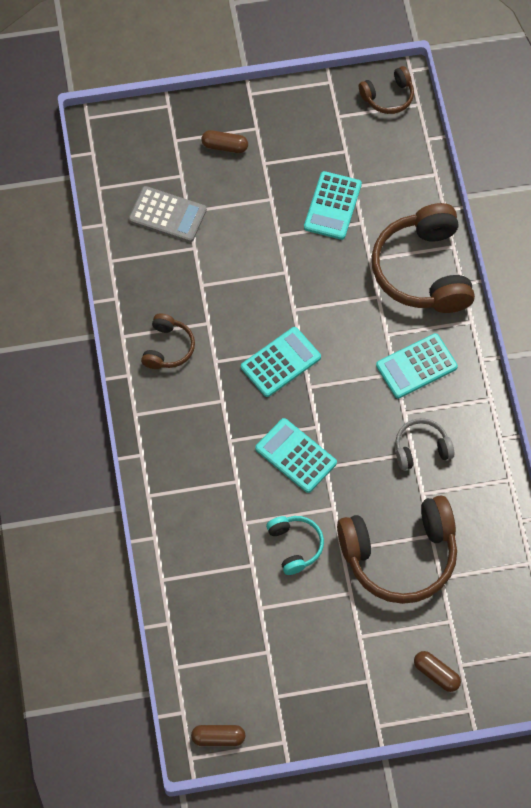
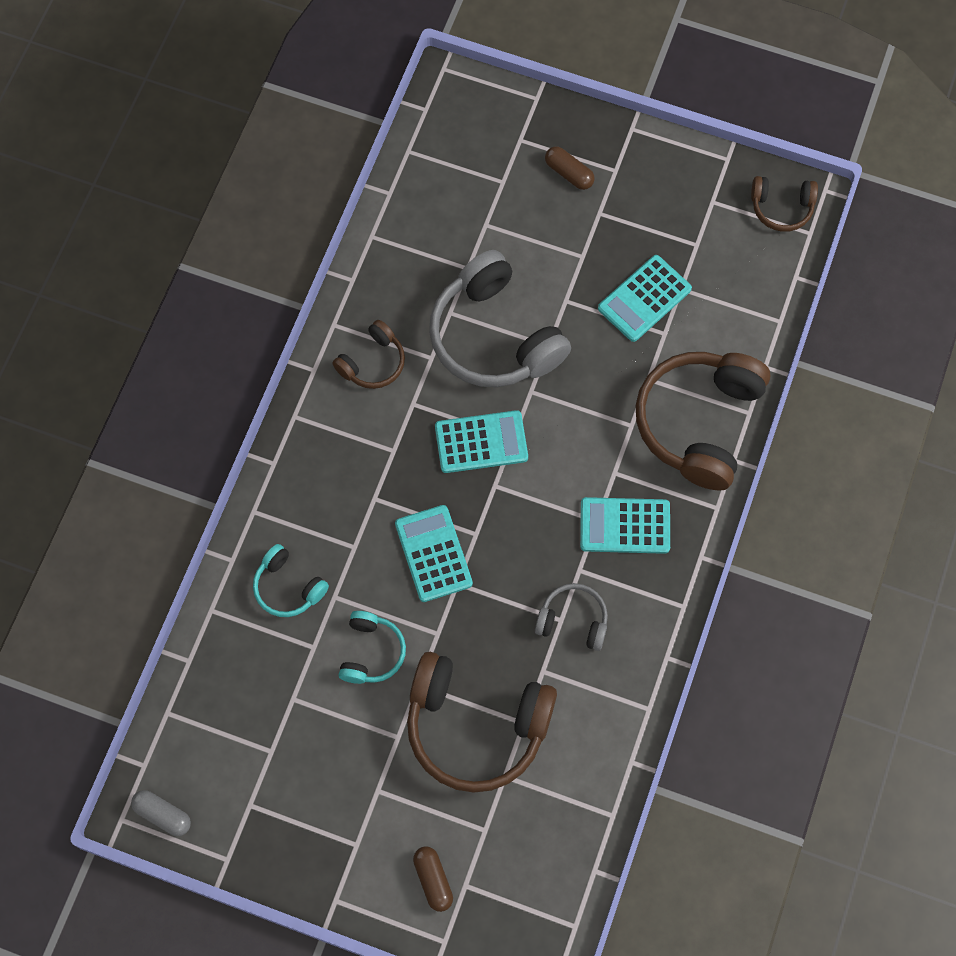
camera: 30 degrees right, 5 degrees up
grey calculator [129,186,207,242] -> none
brown capsule [191,725,246,746] -> grey capsule [131,790,191,836]
none -> turquoise headphones [253,544,329,617]
none -> grey headphones [429,250,571,387]

